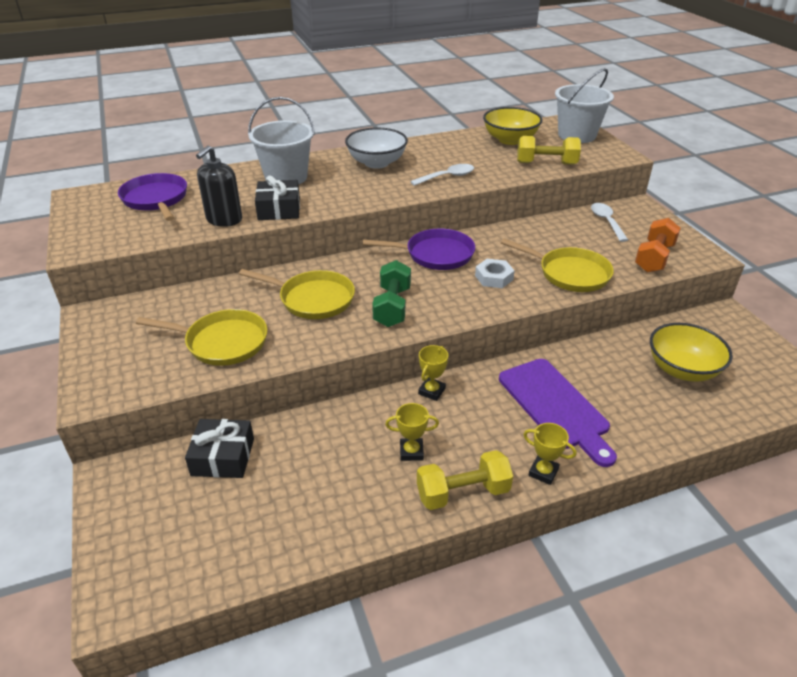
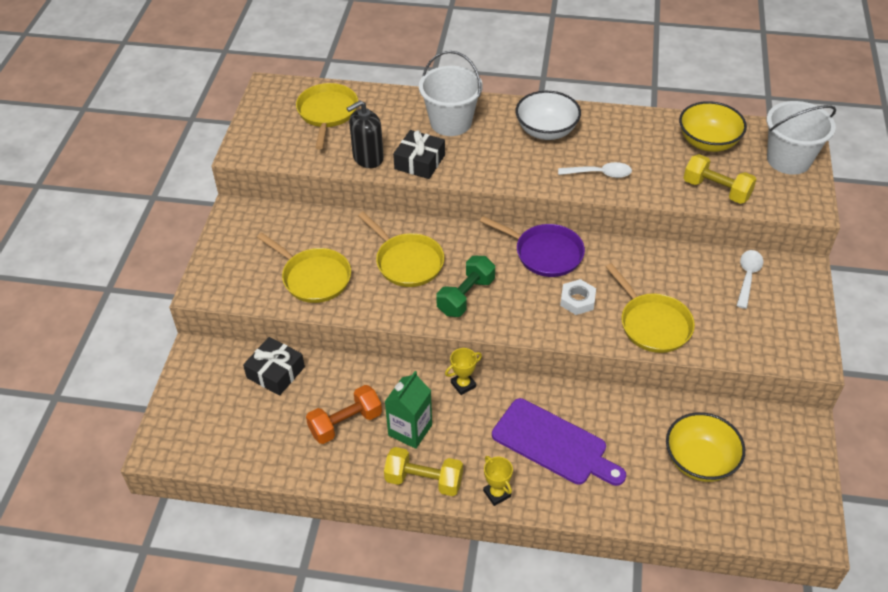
camera: 30 degrees right, 10 degrees up
purple pan [118,173,187,221] -> yellow pan [296,83,358,149]
yellow trophy [385,403,439,461] -> green carton [385,371,432,449]
purple cutting board [499,359,617,467] -> purple cutting board turned 60 degrees counterclockwise [492,398,626,486]
orange dumbbell [635,218,681,273] -> orange dumbbell moved to [306,385,382,444]

